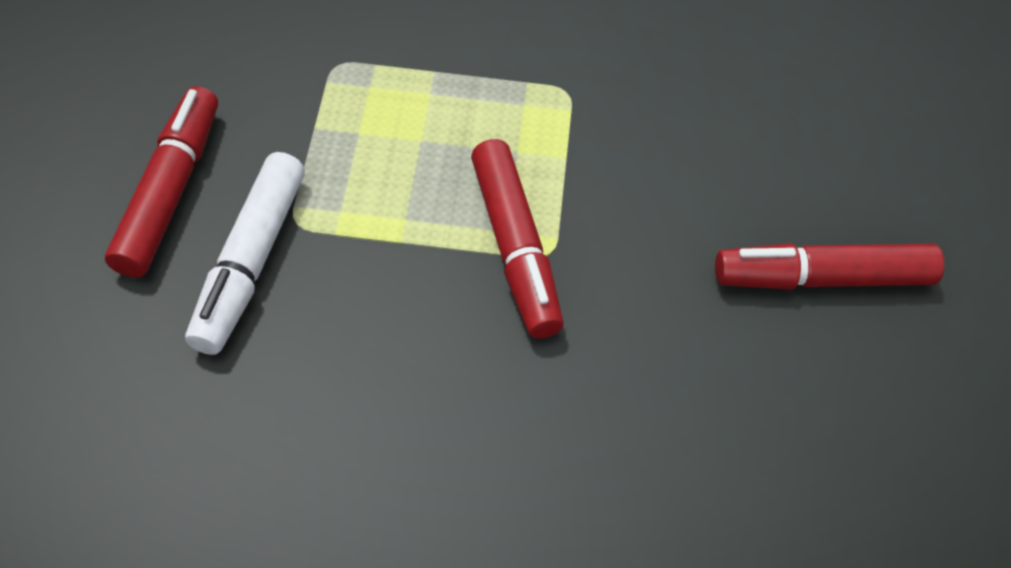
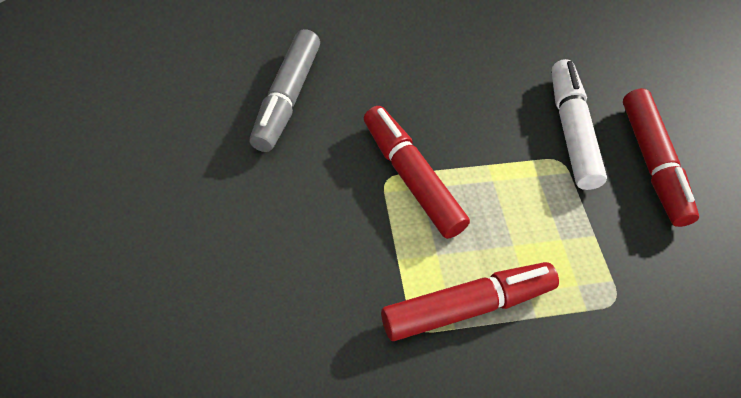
camera: 165 degrees right, 0 degrees up
red marker [715,243,944,290] -> red marker moved to [381,262,559,341]
none -> grey marker [250,29,320,152]

